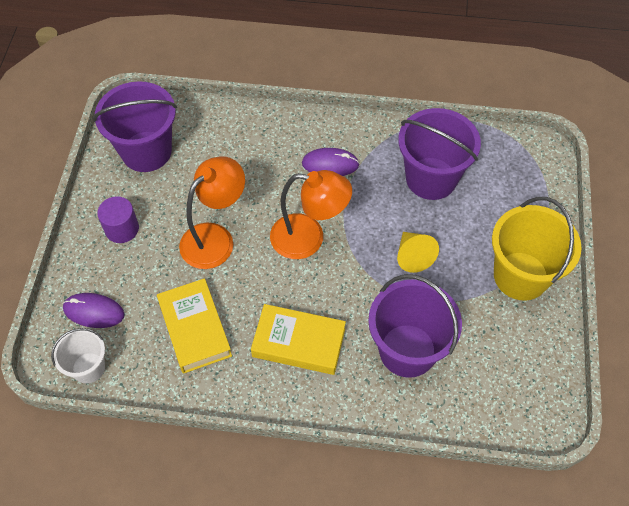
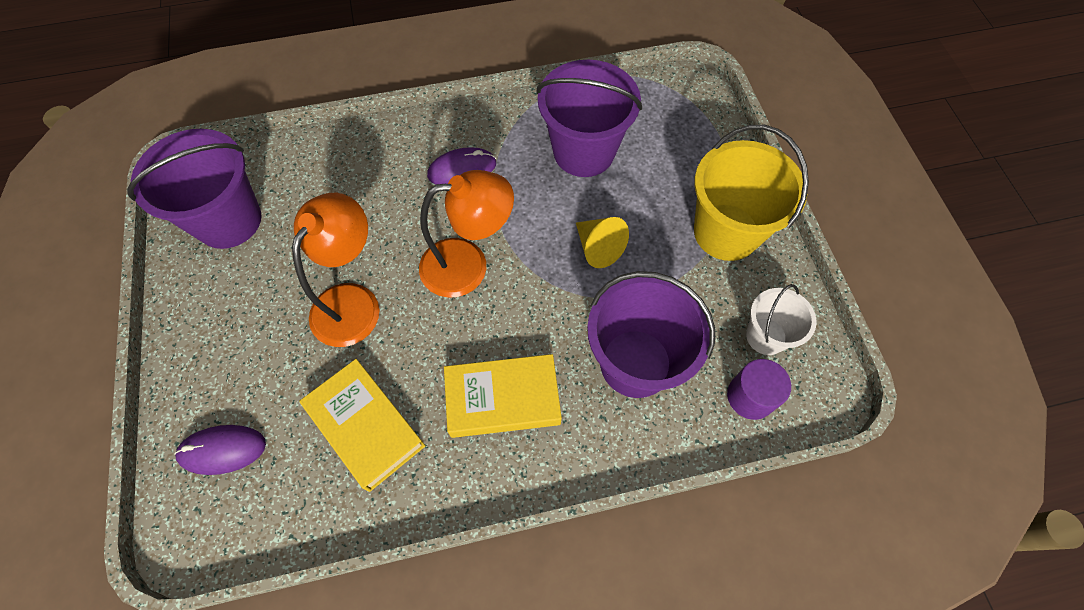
camera: 20 degrees left, 5 degrees up
white bucket [51,328,105,383] -> white bucket moved to [746,284,816,355]
purple cylinder [97,196,139,243] -> purple cylinder moved to [727,359,791,420]

